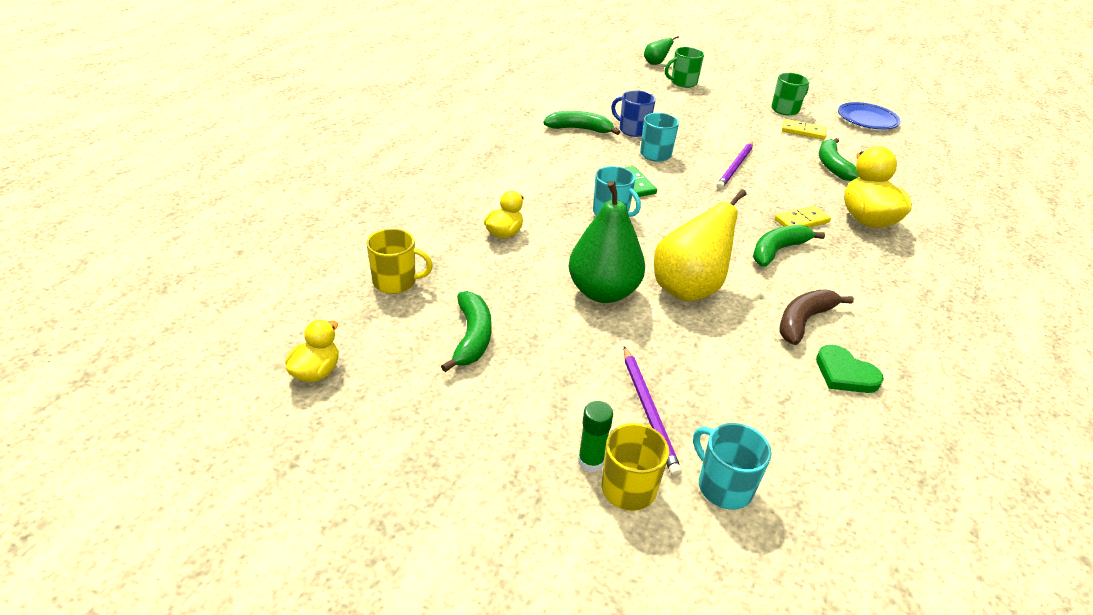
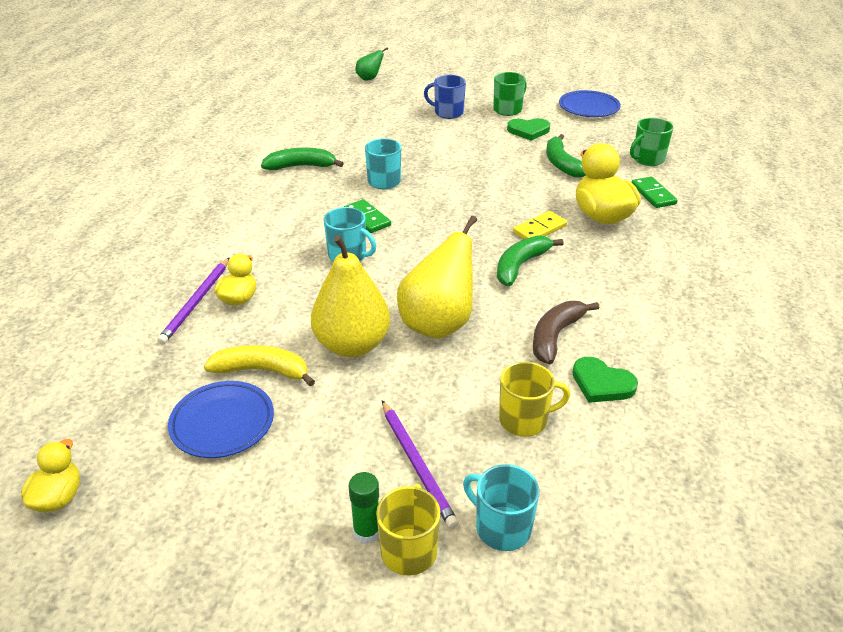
camera: 10 degrees left, 0 degrees up
yellow mug [366,229,433,294] -> yellow mug moved to [499,362,570,437]
green banana [441,291,492,372] -> blue plate [168,381,274,458]
green pear [569,181,645,303] -> yellow pear [311,235,390,357]
blue mug [611,90,656,137] -> blue mug moved to [424,75,466,119]
green mug [665,47,704,88] -> green mug moved to [630,118,673,166]
purple pencil [716,142,753,189] -> purple pencil moved to [157,258,229,345]
yellow domino [782,119,827,139] -> green heart [507,118,550,141]
none -> yellow banana [204,345,315,386]
none -> green domino [631,177,678,208]

